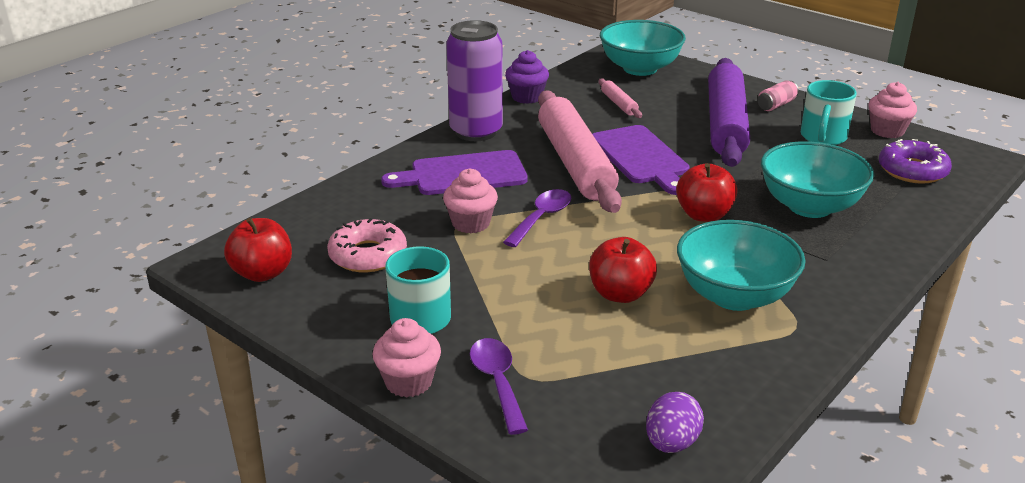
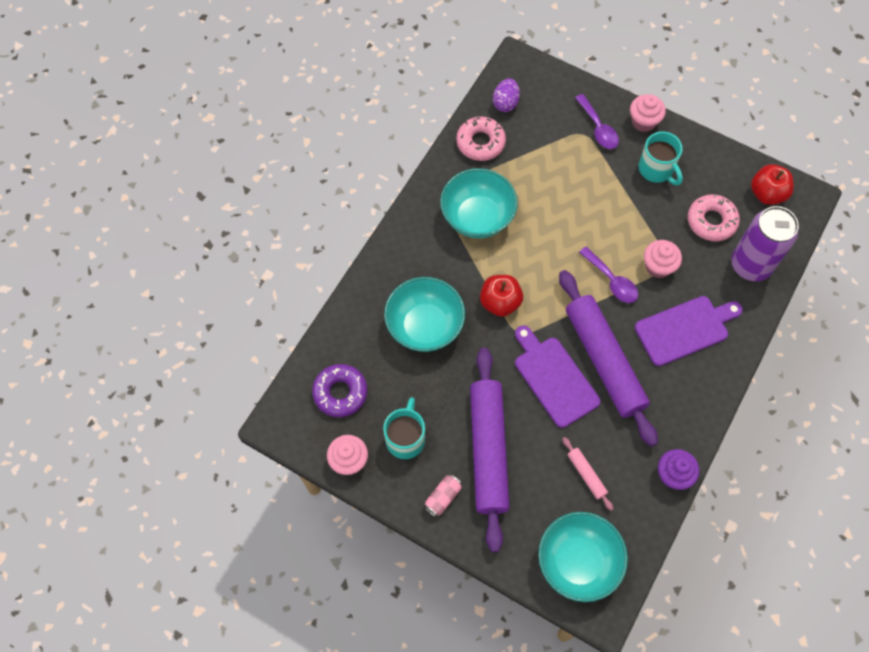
camera: 170 degrees right, 35 degrees up
purple can [446,20,503,141] -> purple can moved to [731,206,799,281]
purple spoon [503,189,571,247] -> purple spoon turned 60 degrees counterclockwise [579,246,638,303]
pink rolling pin [538,90,622,213] -> purple rolling pin [559,270,658,447]
red apple [589,237,657,303] -> none
none -> pink donut [456,116,506,161]

